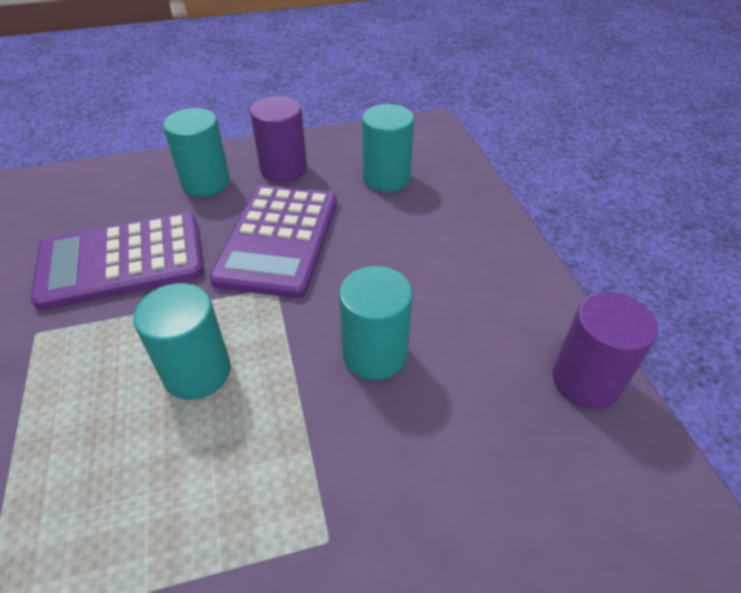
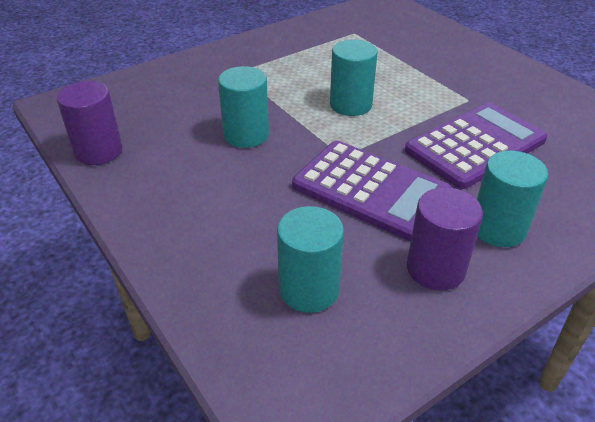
camera: 160 degrees right, 5 degrees down
purple calculator [209,185,337,298] -> purple calculator turned 135 degrees clockwise [292,141,453,241]

